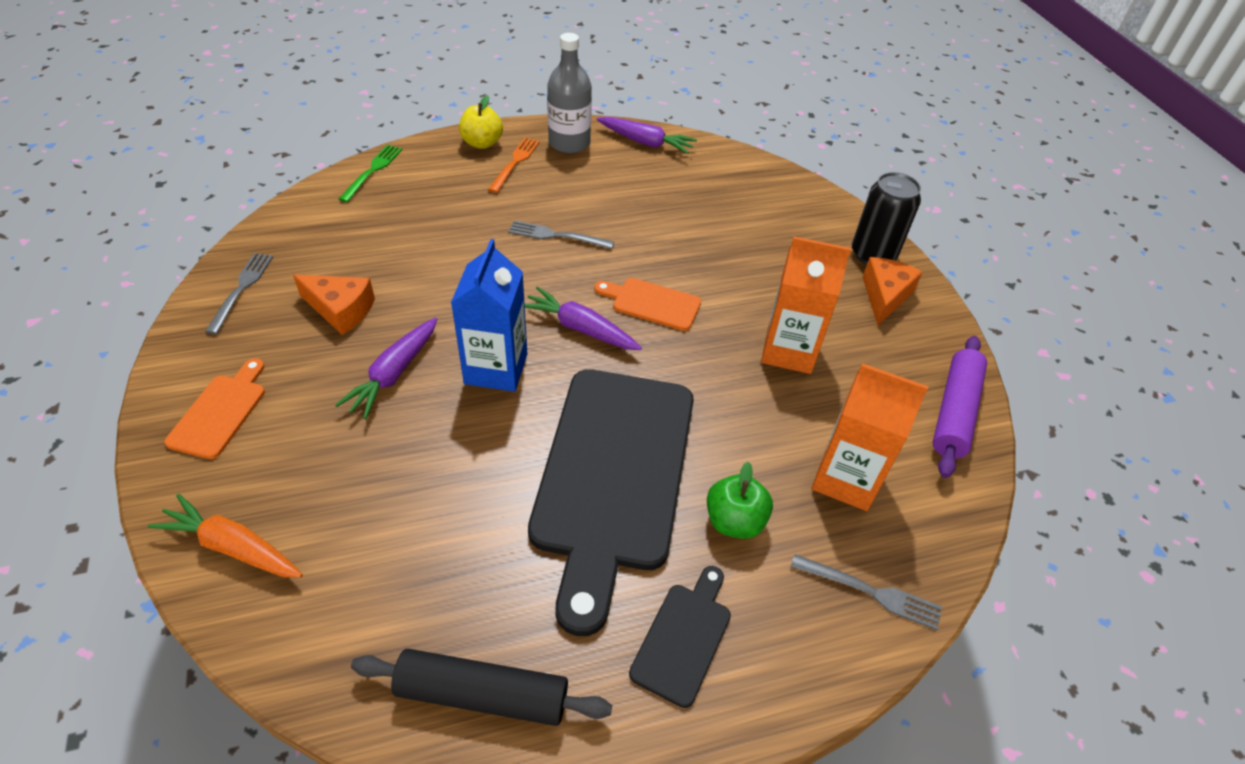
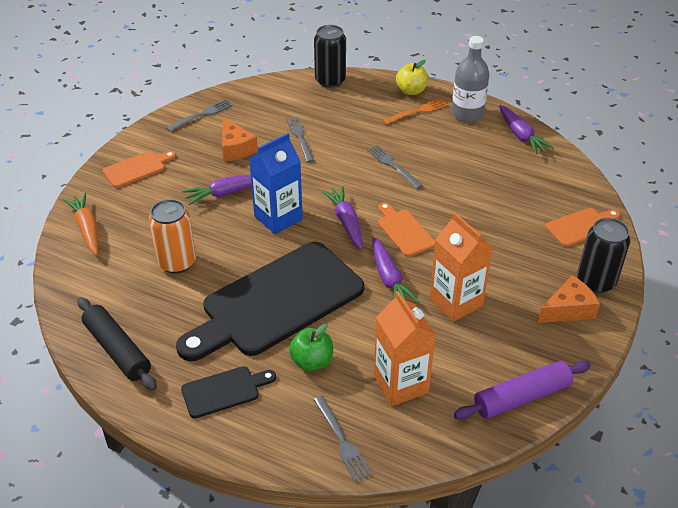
camera: 45 degrees right, 5 degrees down
green fork [339,145,402,202] -> black can [314,25,346,88]
none -> orange can [149,199,196,274]
none -> grey fork [286,117,314,163]
none -> purple carrot [372,237,419,303]
none -> orange cutting board [545,208,620,247]

